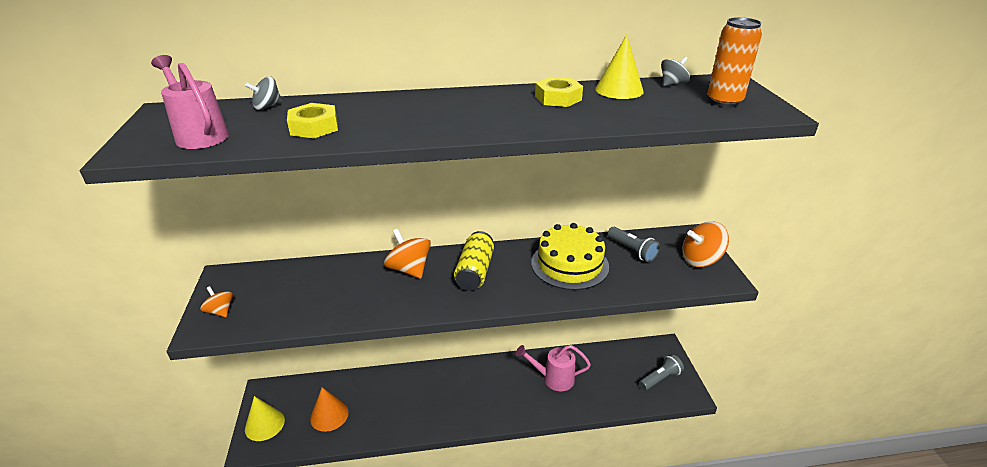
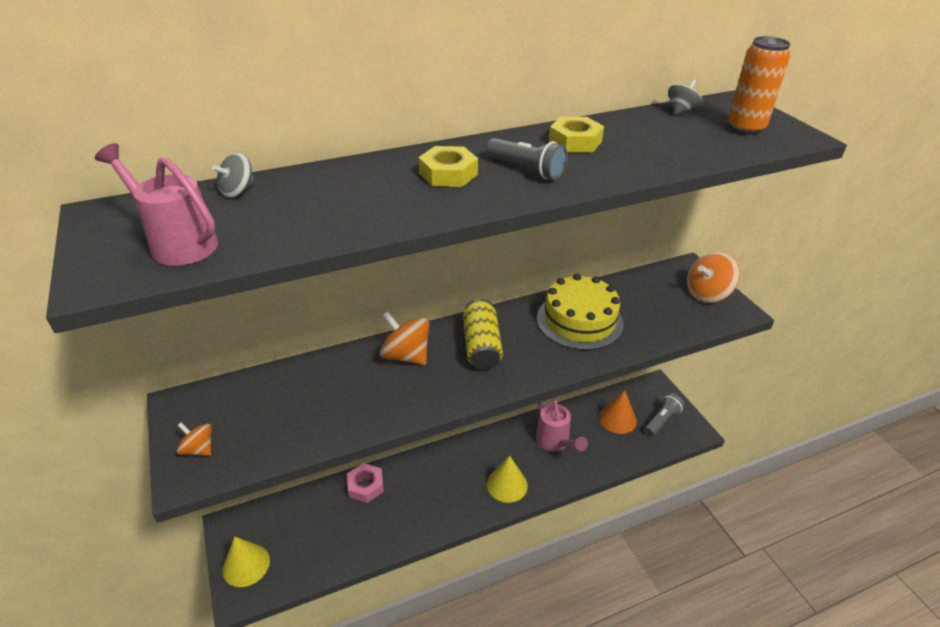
camera: 15 degrees left, 5 degrees up
yellow nut [287,103,338,138] -> yellow nut moved to [418,146,478,187]
orange cone [310,387,349,432] -> orange cone moved to [599,390,637,434]
pink watering can [516,345,591,391] -> pink watering can turned 105 degrees counterclockwise [536,397,588,452]
yellow cone [595,35,644,99] -> yellow cone moved to [487,456,528,503]
grey flashlight [607,227,660,262] -> grey flashlight moved to [486,138,568,180]
none -> pink nut [347,463,384,503]

